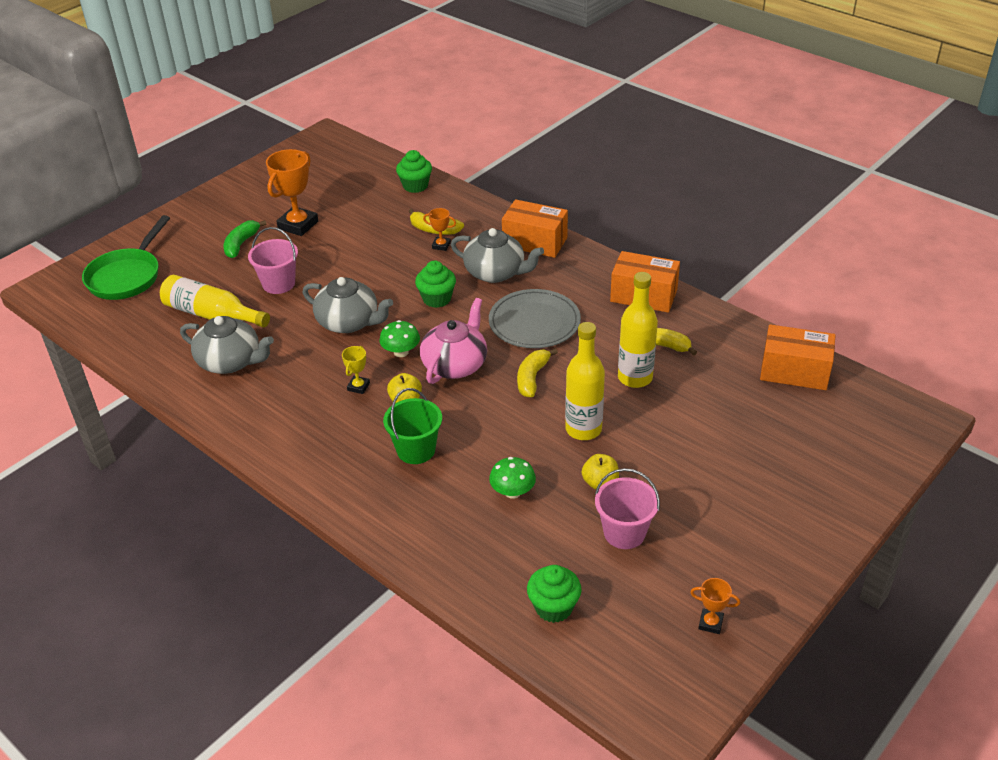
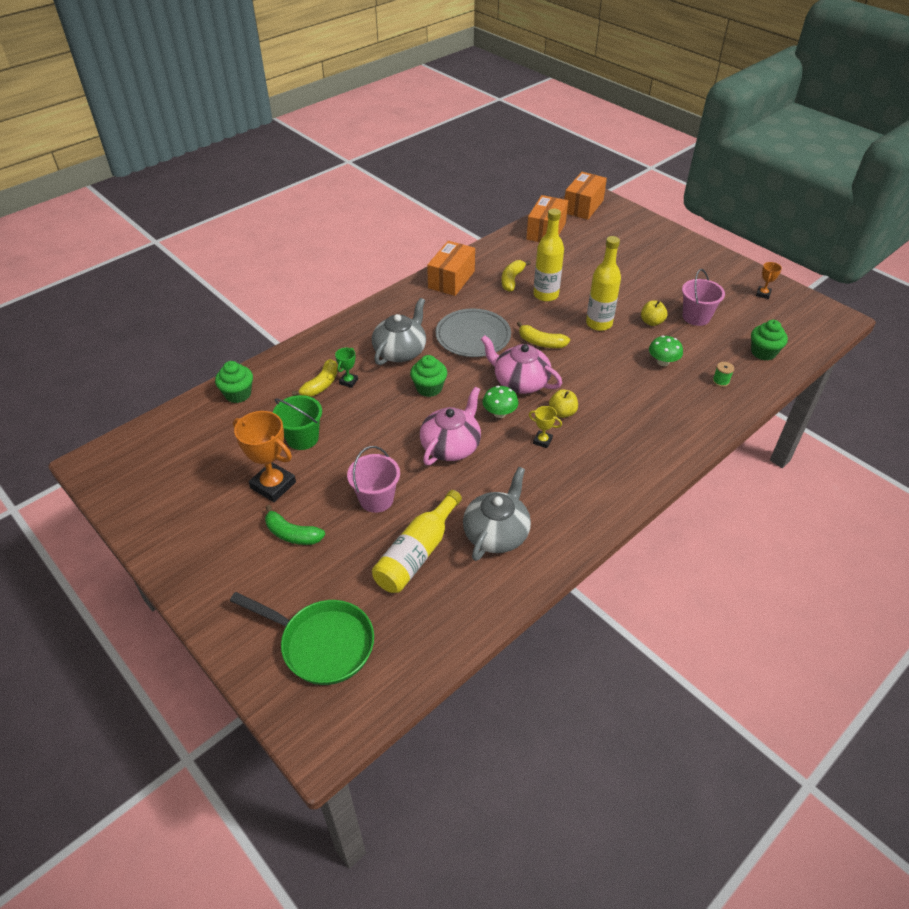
camera: 85 degrees left, 5 degrees up
grey teapot [303,277,393,333] -> pink teapot [420,387,481,465]
green bucket [383,388,442,464] -> green bucket moved to [273,395,322,450]
orange trophy [423,208,456,251] -> green trophy [335,347,358,388]
orange box [502,199,568,258] -> orange box moved to [564,172,607,220]
none -> green spool [713,362,734,387]

